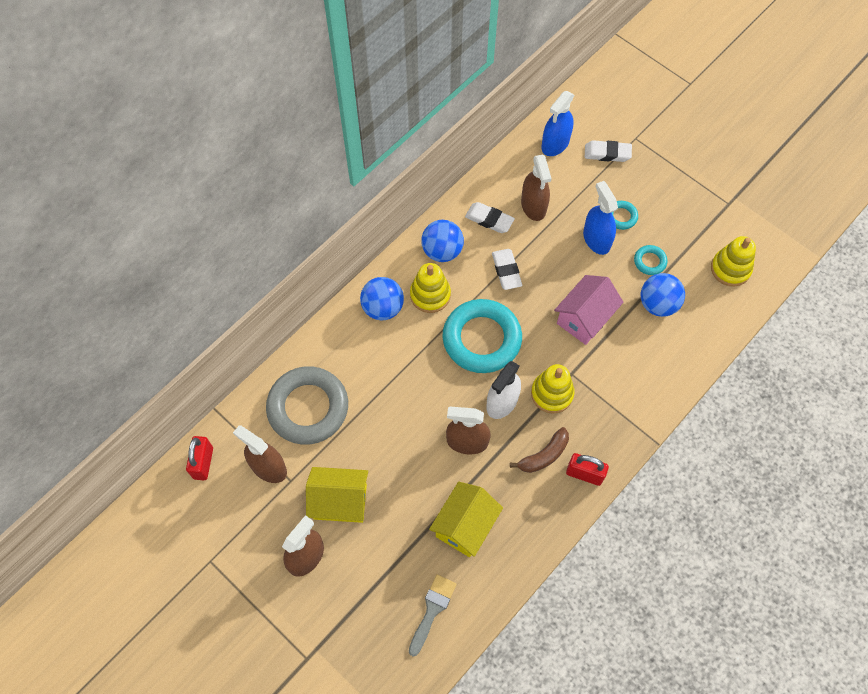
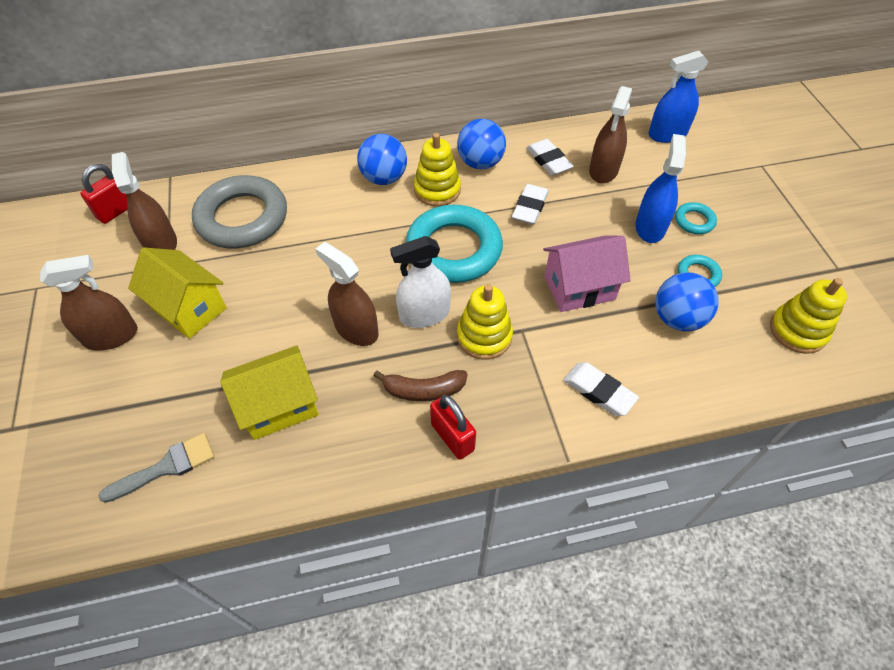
camera: 35 degrees right, 10 degrees down
white eraser [585,140,632,162] -> white eraser moved to [563,362,639,416]

